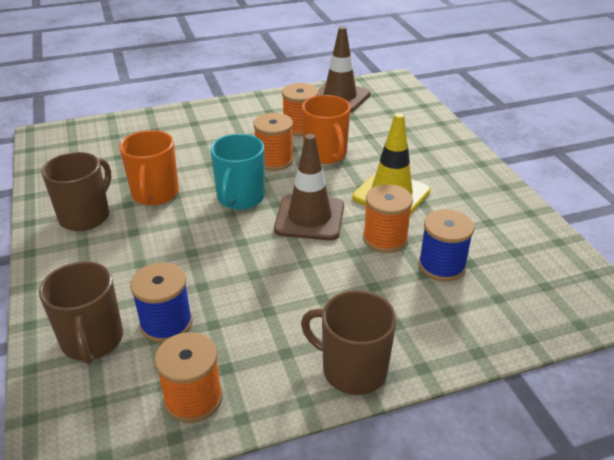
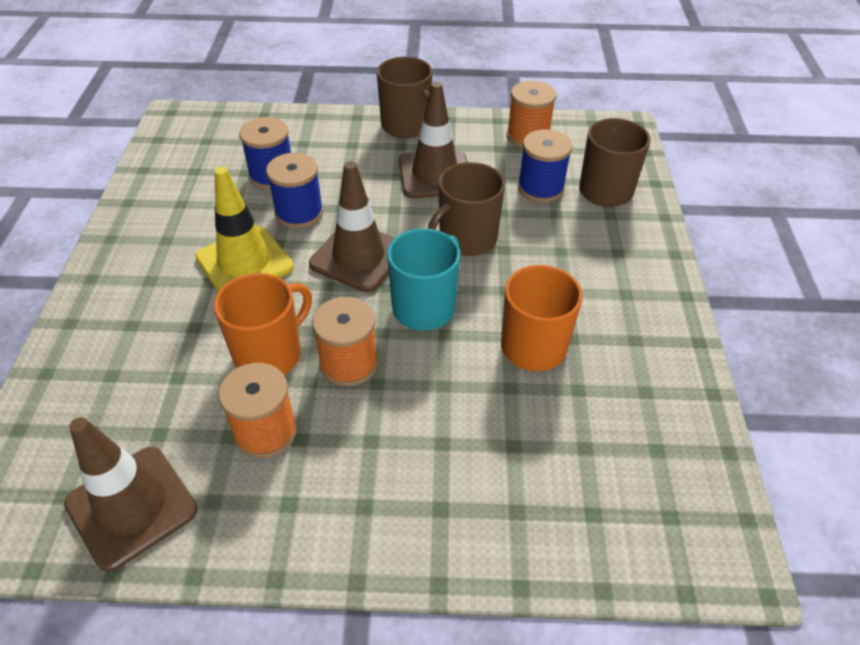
camera: 160 degrees left, 10 degrees up
brown mug [42,152,111,231] -> brown mug moved to [428,162,505,256]
orange mug [302,95,351,164] -> orange mug turned 45 degrees clockwise [214,273,312,375]
orange spool [363,184,413,253] -> blue spool [266,153,323,229]
none -> brown traffic cone [399,81,467,199]

